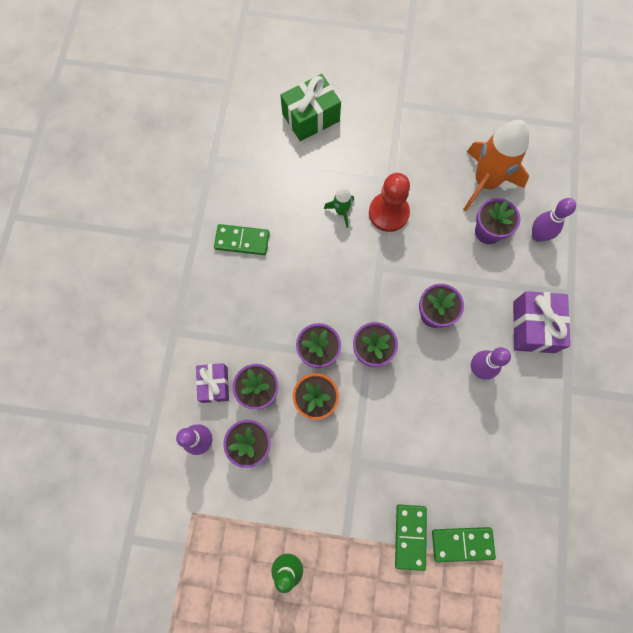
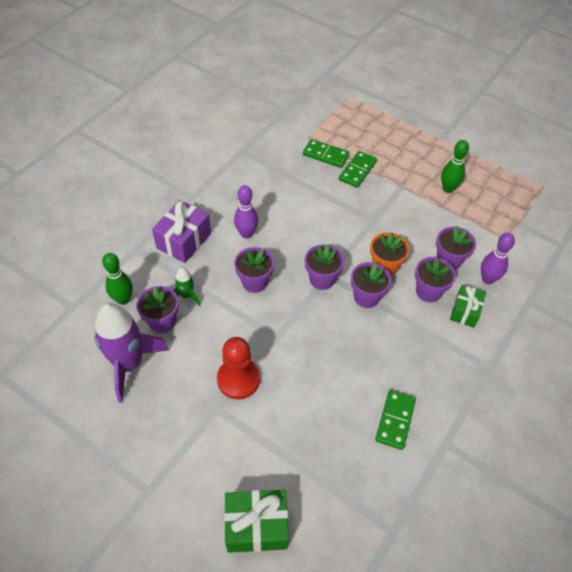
camera: 155 degrees left, 20 degrees down
purple gift [196,363,229,403] -> green gift [450,285,486,328]
green domino [214,224,270,255] -> green domino turned 75 degrees clockwise [375,390,416,450]
green rocket [324,187,354,228] -> green rocket moved to [173,267,200,306]
orange rocket [463,120,529,211] -> purple rocket [94,303,169,403]
purple bowling pin [532,198,576,242] -> green bowling pin [102,253,133,305]

